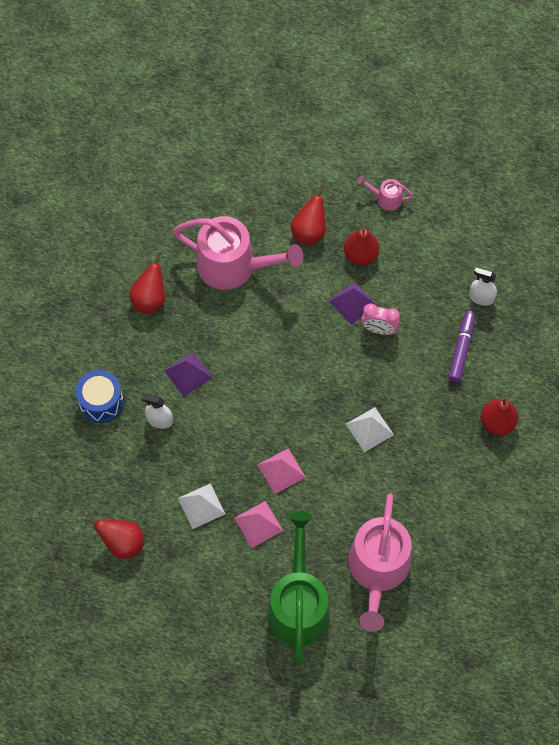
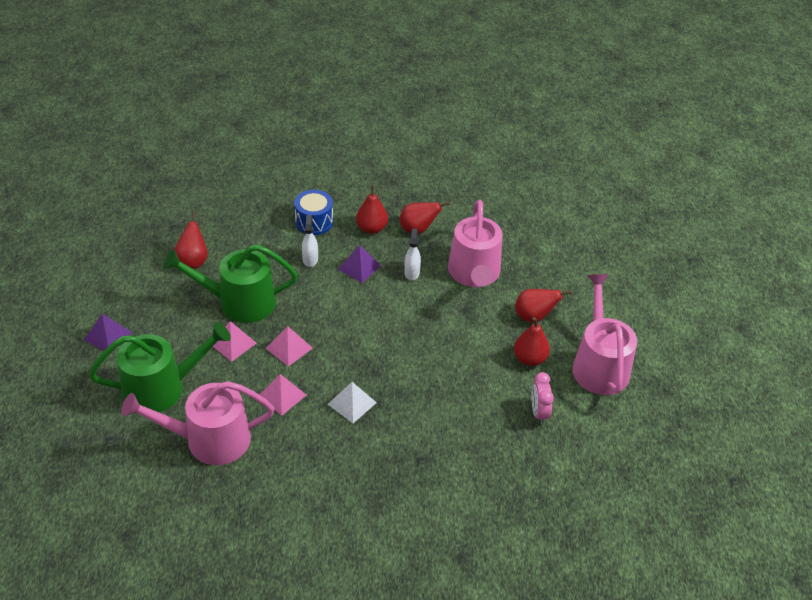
camera: 70 degrees right, 20 degrees down
white pyramid [178,483,225,529] -> green watering can [163,244,298,323]
purple pyramid [329,282,377,325] -> purple pyramid moved to [84,314,132,351]
pink watering can [357,176,413,211] -> pink watering can [572,274,637,395], size x2.30
pink clock [361,303,400,335] -> pink clock moved to [532,372,554,424]
purple marker [448,311,475,382] -> none
white spray bottle [469,267,497,306] -> white spray bottle moved to [404,228,421,281]
red pear [481,397,519,436] -> red pear moved to [356,185,388,234]
none -> pink pyramid [259,374,306,416]

